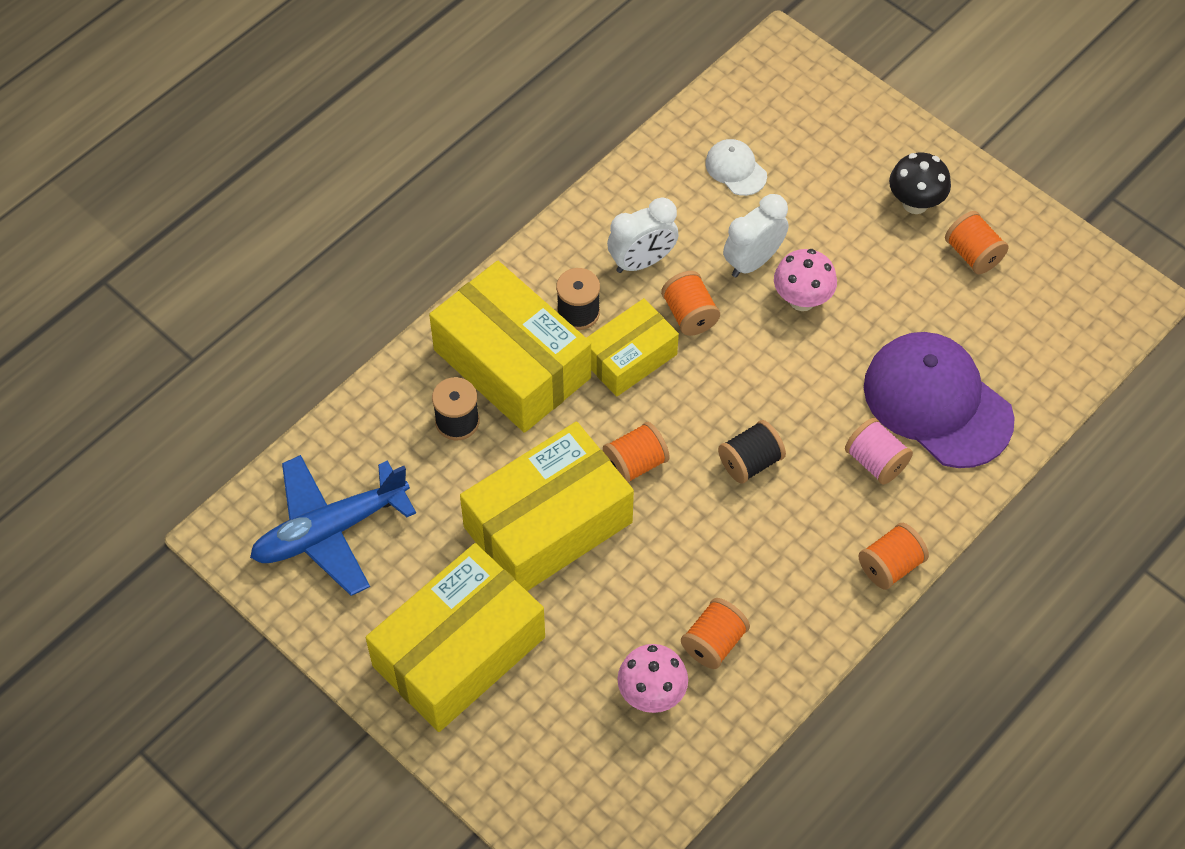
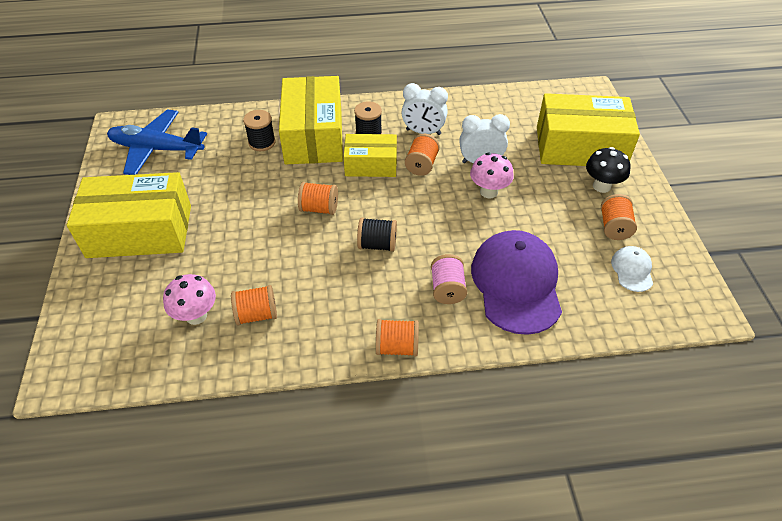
camera: 40 degrees right, 10 degrees down
yellow box [460,422,634,591] -> yellow box moved to [537,93,640,166]
white cap [705,139,767,196] -> white cap moved to [611,246,653,292]

